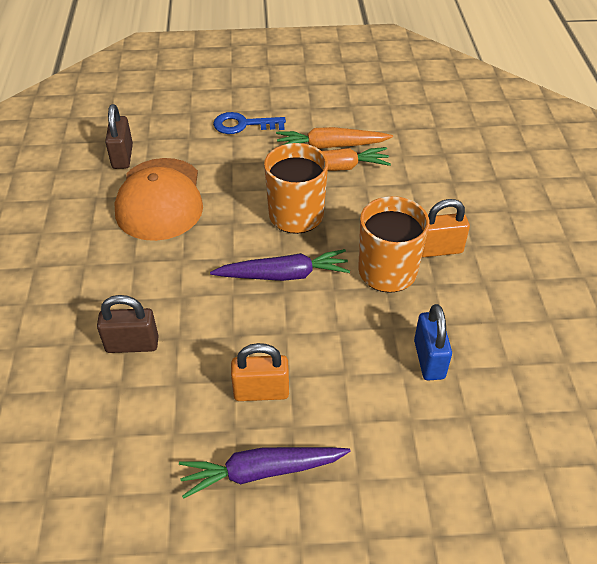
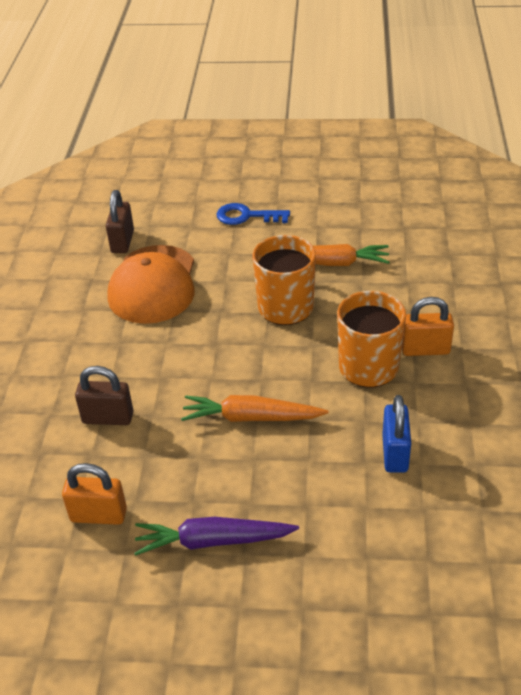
camera: 10 degrees right, 5 degrees down
purple carrot [210,249,350,281] -> none
orange padlock [231,343,289,401] -> orange padlock moved to [62,463,127,525]
orange carrot [276,127,393,149] -> orange carrot moved to [181,395,329,422]

